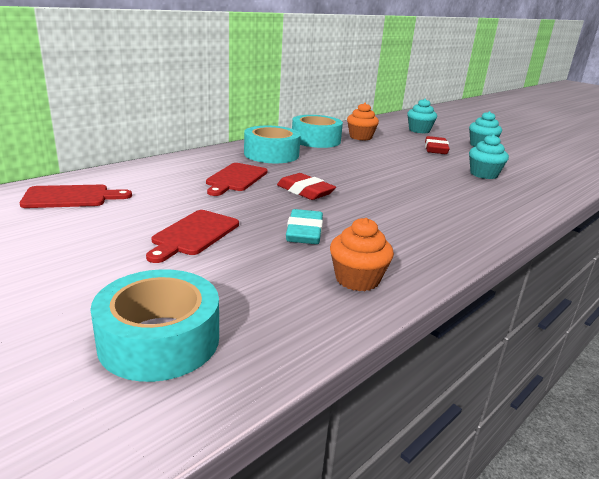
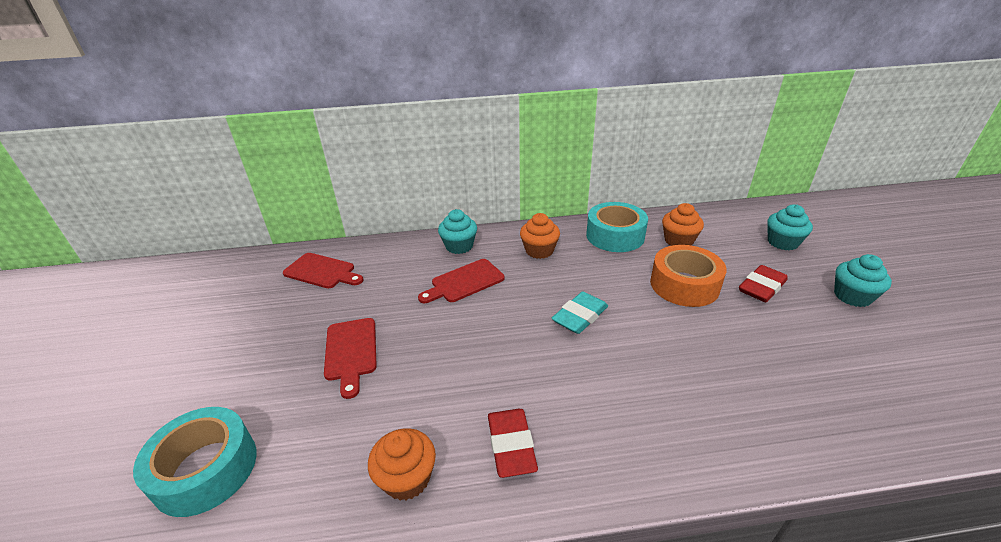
camera: 40 degrees right, 10 degrees up
red cutting board [146,210,239,263] -> red cutting board turned 75 degrees counterclockwise [324,318,377,399]
turquoise tape [244,126,301,163] -> orange cupcake [520,213,560,259]
red eraser [277,173,336,200] -> red eraser moved to [488,409,538,478]
turquoise eraser [286,209,323,244] -> turquoise eraser moved to [551,292,608,334]
turquoise cupcake [469,134,509,179] -> turquoise cupcake moved to [438,209,477,254]
none -> orange tape [650,245,727,307]

